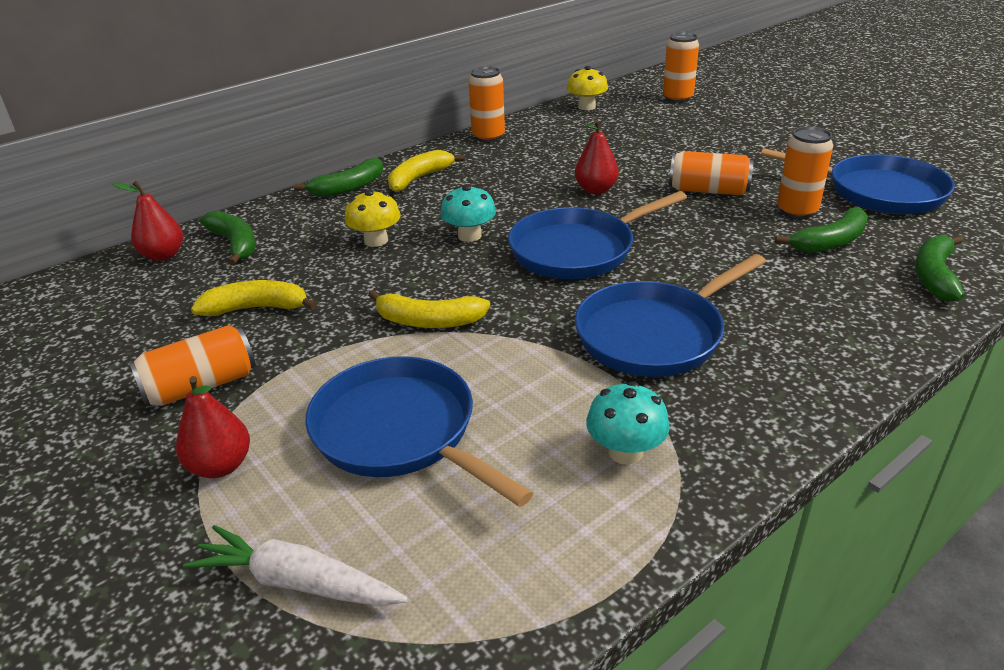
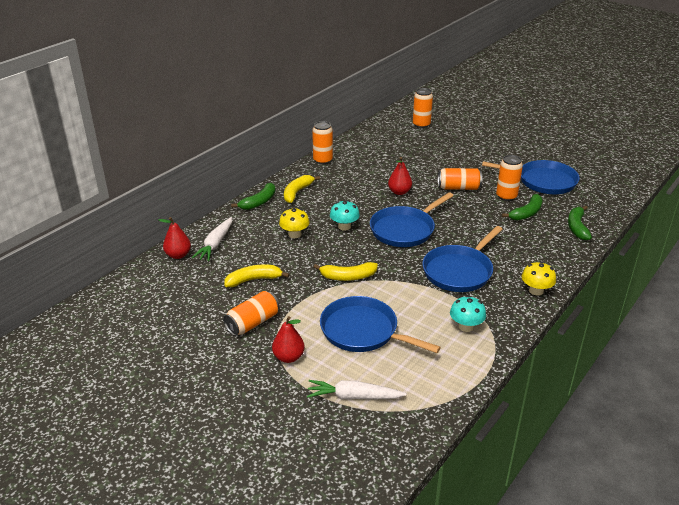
camera: 15 degrees left, 0 degrees up
green banana [200,211,256,266] -> white carrot [192,217,232,261]
yellow mushroom [567,66,608,110] -> yellow mushroom moved to [522,261,556,296]

